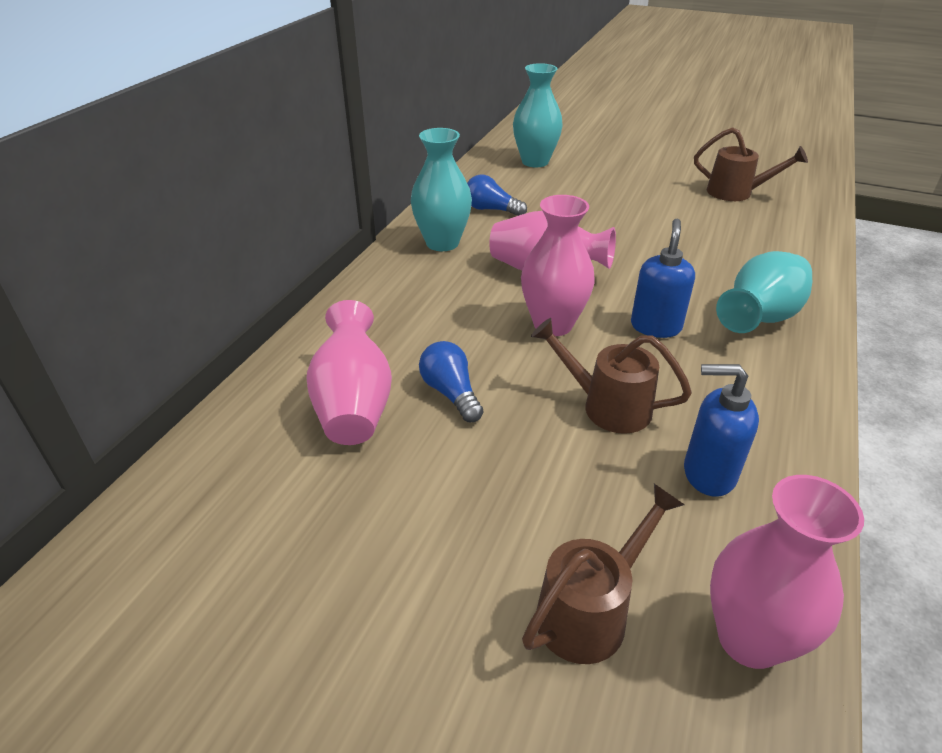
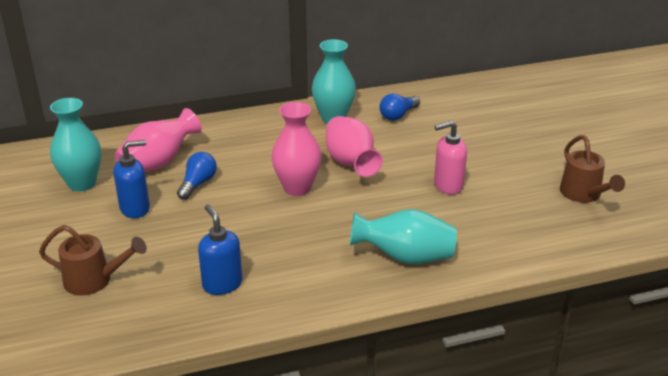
camera: 50 degrees right, 5 degrees down
blue light bulb [467,174,527,216] -> blue light bulb turned 120 degrees counterclockwise [379,94,420,121]
turquoise vase [513,63,563,167] -> turquoise vase moved to [50,98,101,192]
brown watering can [531,318,692,434] -> none
blue soap dispenser [631,218,695,338] -> blue soap dispenser moved to [113,140,150,218]
pink vase [710,475,864,669] -> none
none -> pink soap dispenser [434,121,467,195]

